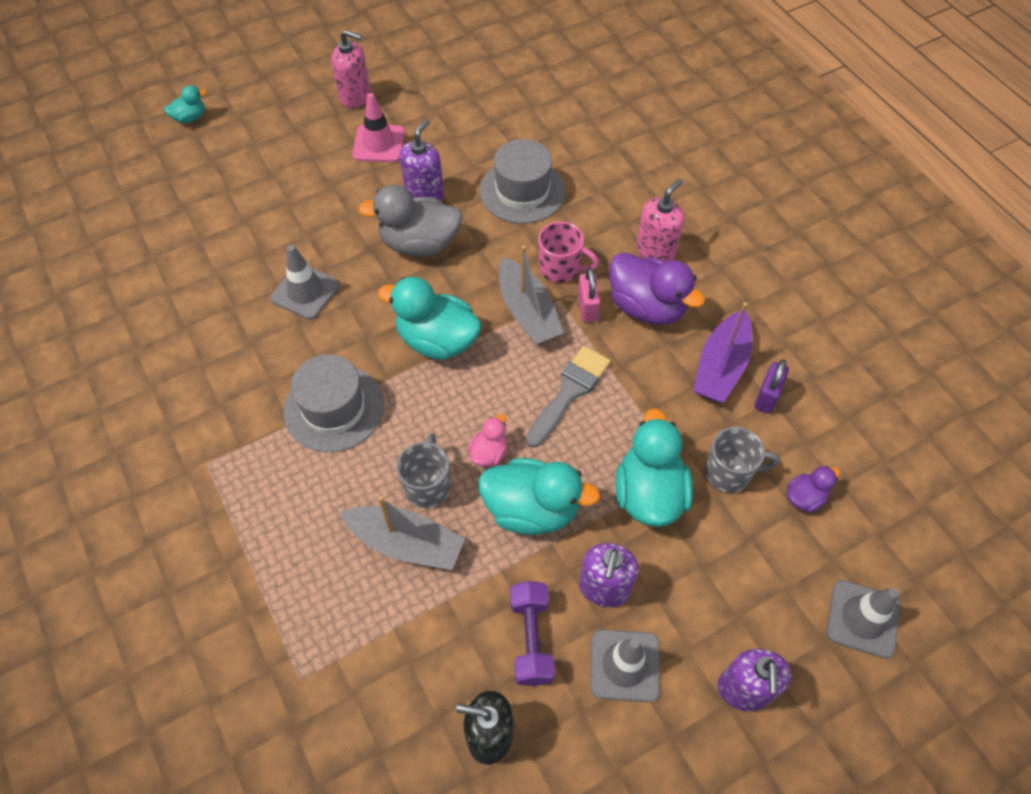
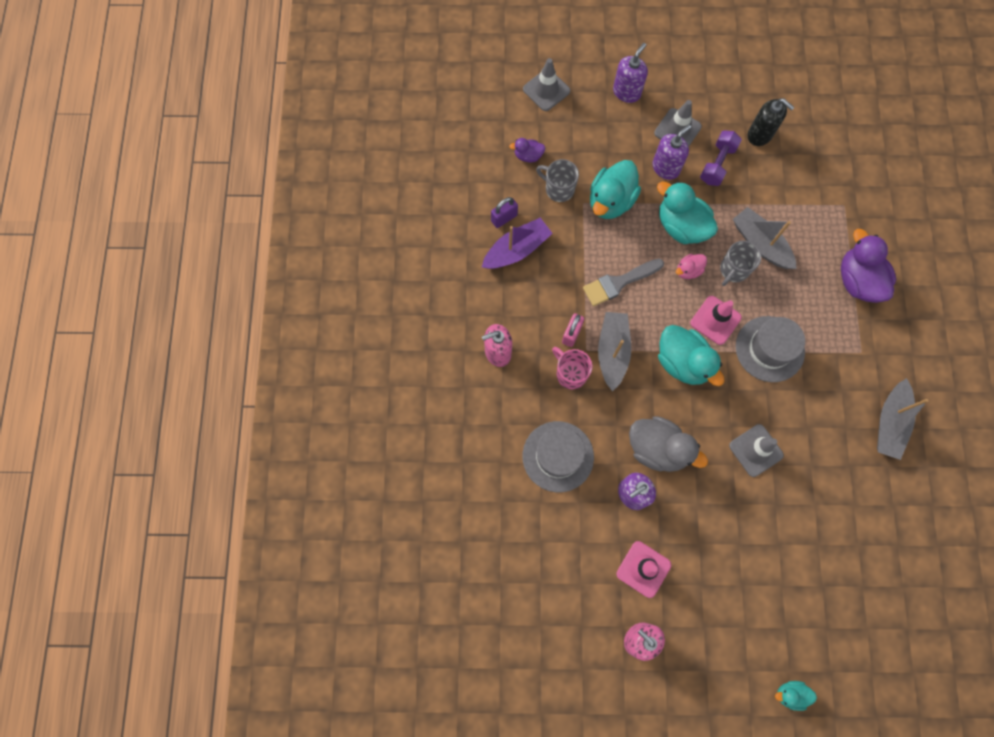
camera: 150 degrees left, 15 degrees up
purple duck [610,252,705,325] -> purple duck moved to [841,229,896,303]
none -> pink traffic cone [690,296,742,345]
none -> grey boat [877,378,929,460]

